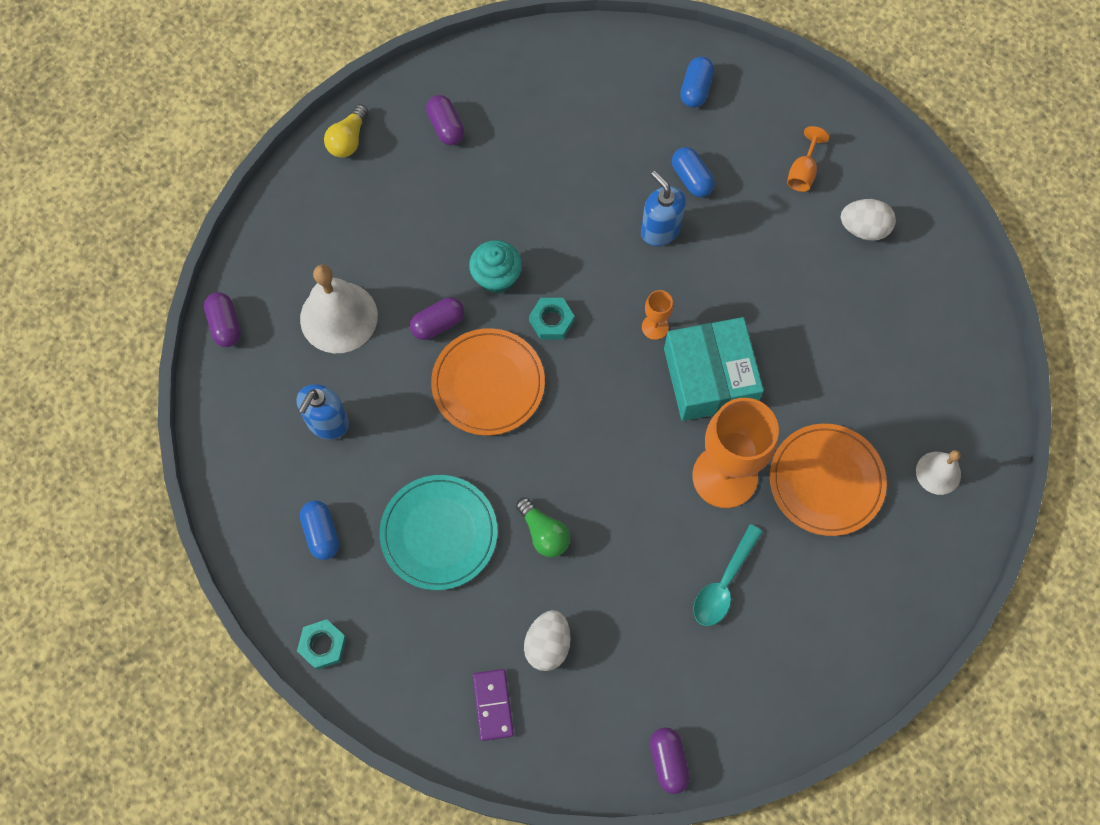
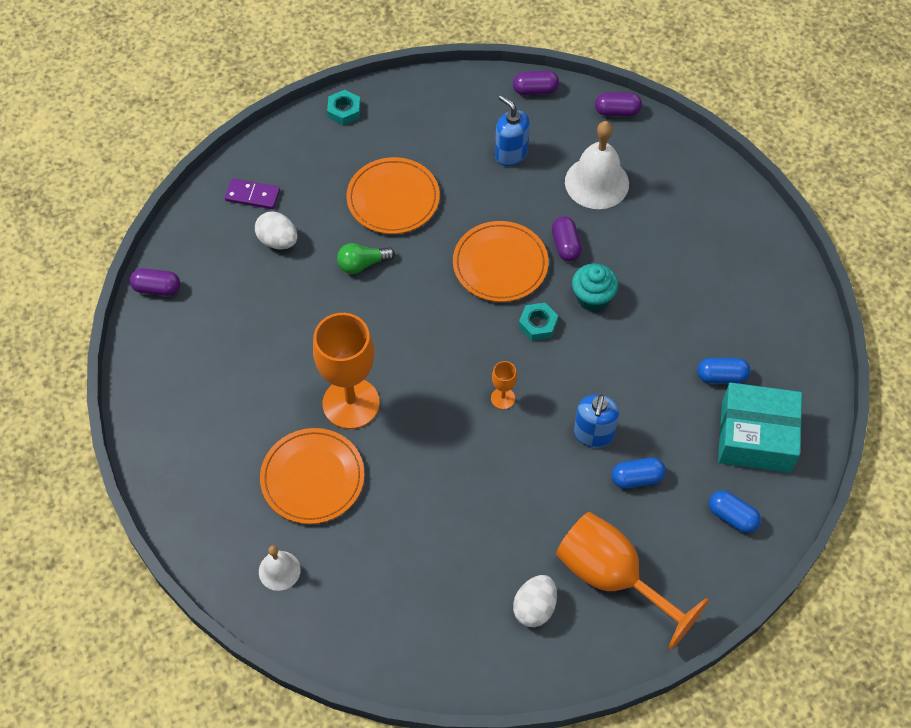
camera: 110 degrees right, 10 degrees down
blue capsule [300,500,339,560] -> blue capsule moved to [698,358,750,383]
yellow light bulb [324,104,368,158] -> none
turquoise plate [379,475,498,590] -> orange plate [346,157,440,234]
purple capsule [426,95,464,145] -> purple capsule moved to [513,71,559,95]
blue soap dispenser [641,171,686,246] -> blue soap dispenser turned 120 degrees clockwise [574,395,619,448]
turquoise box [664,317,764,421] -> turquoise box moved to [718,382,802,473]
turquoise spoon [693,524,763,626] -> none
orange goblet [787,126,829,192] -> orange goblet [556,512,709,650], size x2.33

